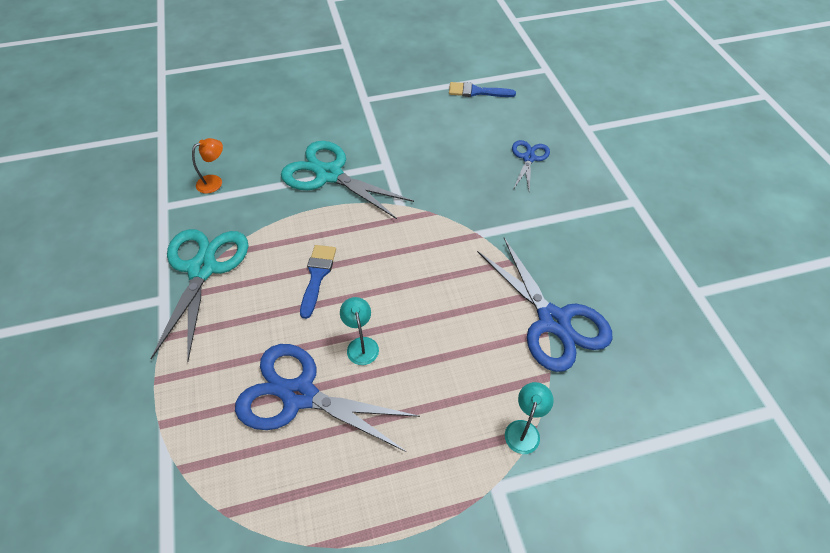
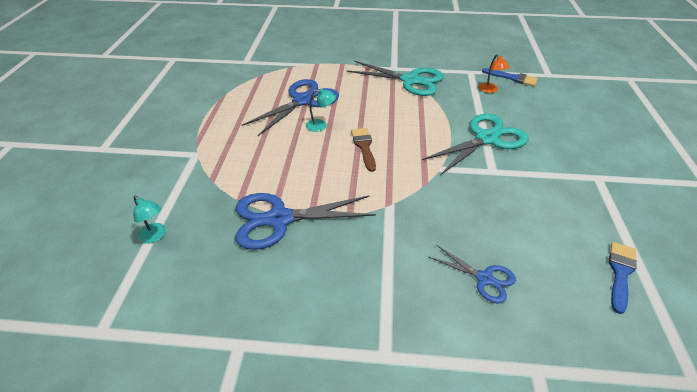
camera: 110 degrees right, 10 degrees down
blue brush [300,245,336,319] -> blue brush moved to [482,68,538,86]
turquoise lamp [505,382,554,454] -> turquoise lamp moved to [133,196,166,244]
none -> brown brush [351,128,376,172]

